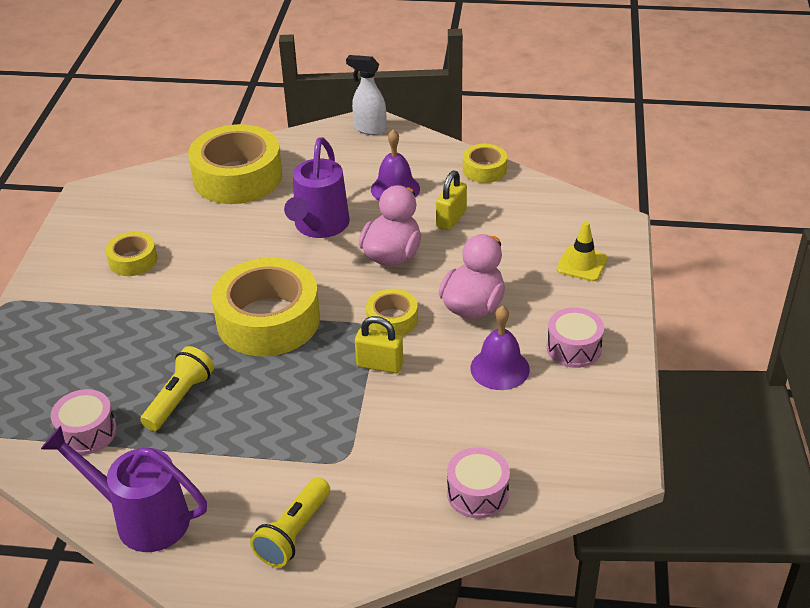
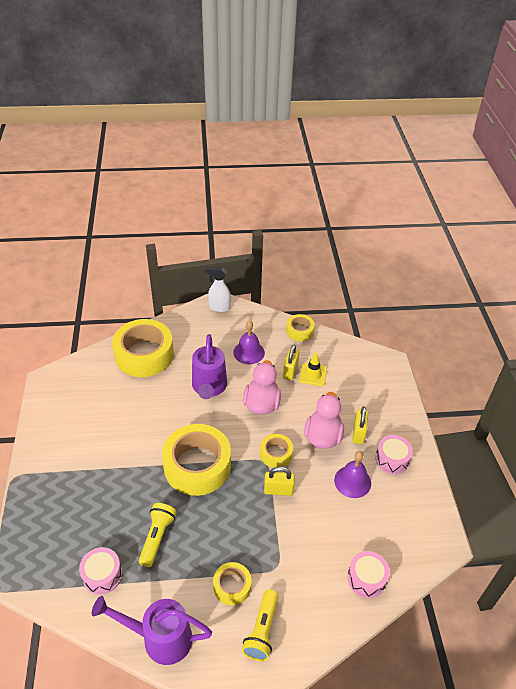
camera: 15 degrees left, 5 degrees up
yellow tape [106,232,157,276] -> yellow tape moved to [213,562,252,605]
yellow traffic cone [557,221,608,281] -> yellow traffic cone moved to [299,352,327,386]
none -> yellow padlock [352,406,368,444]

